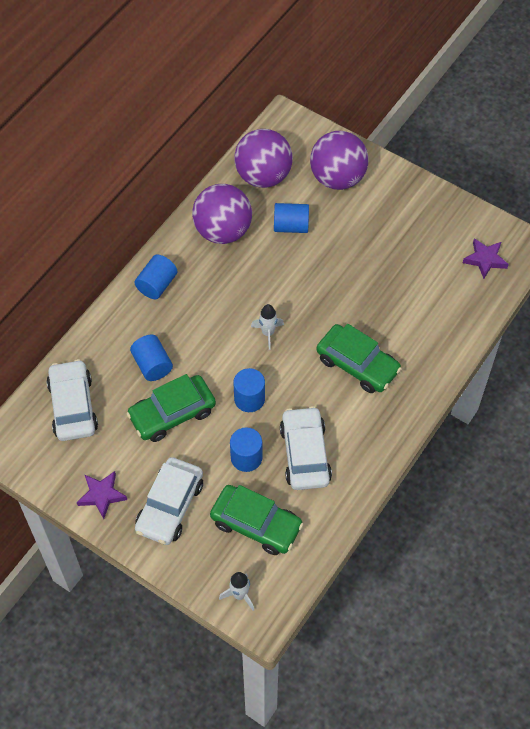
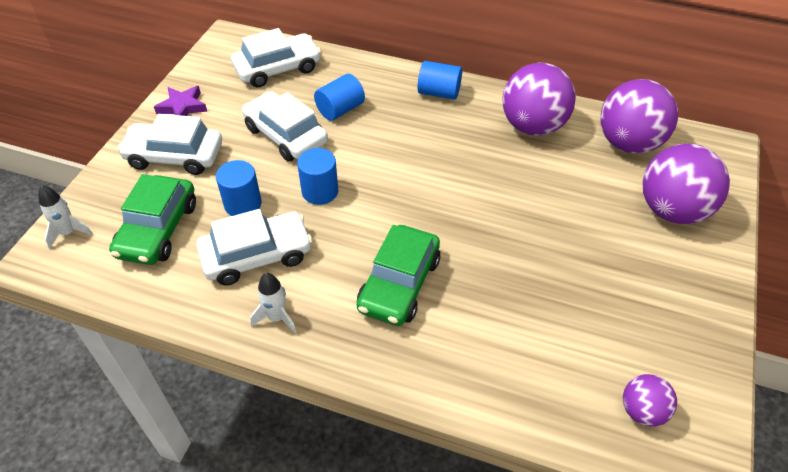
camera: 75 degrees right, 10 degrees down
green car [126,374,216,442] -> white car [242,91,328,161]
white rocket [251,304,284,350] -> white rocket moved to [250,273,296,333]
blue cylinder [274,203,309,233] -> none
purple star [463,238,509,279] -> purple ball [623,374,677,427]

